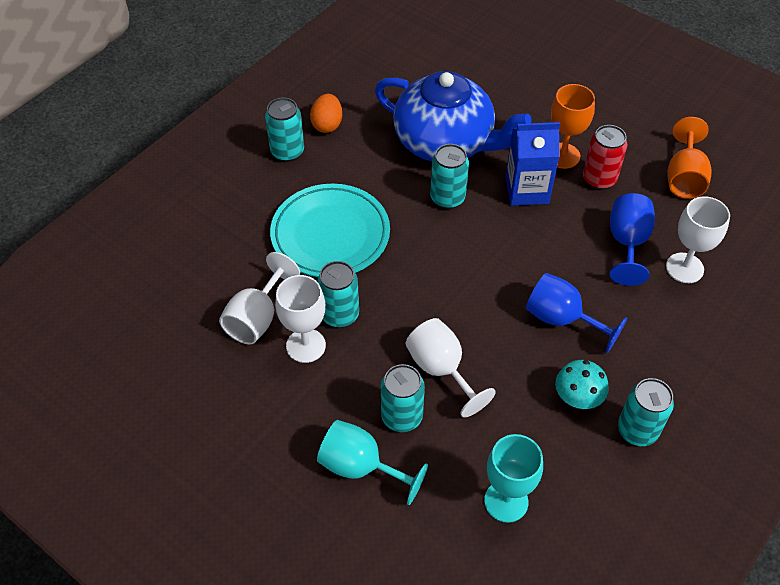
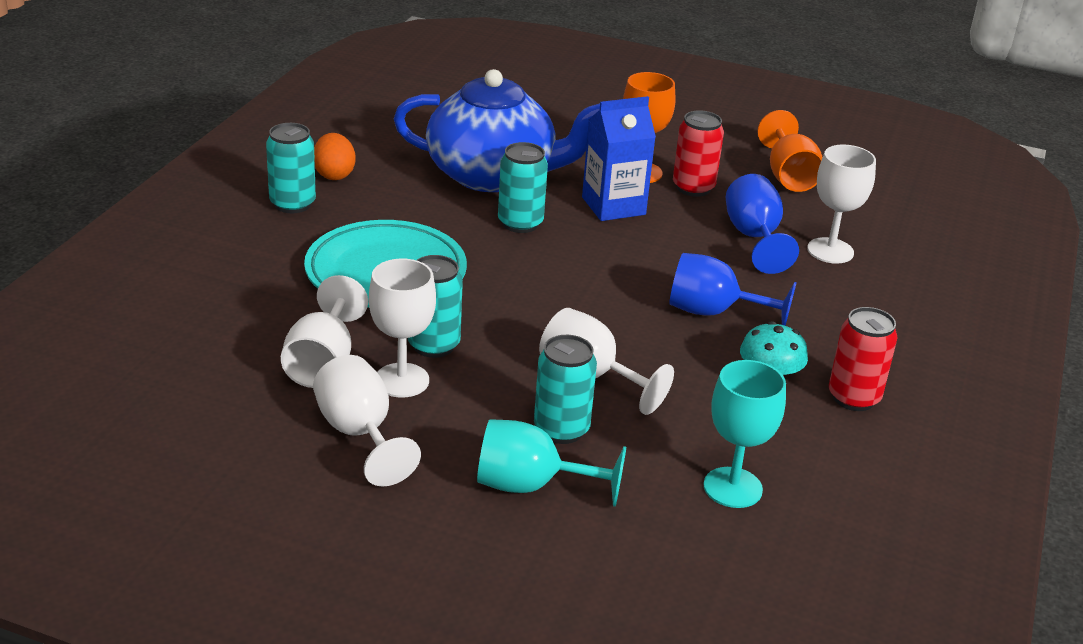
camera: 20 degrees left, 20 degrees down
turquoise can [618,378,674,446] -> red can [829,307,898,411]
none -> white goblet [313,355,421,487]

